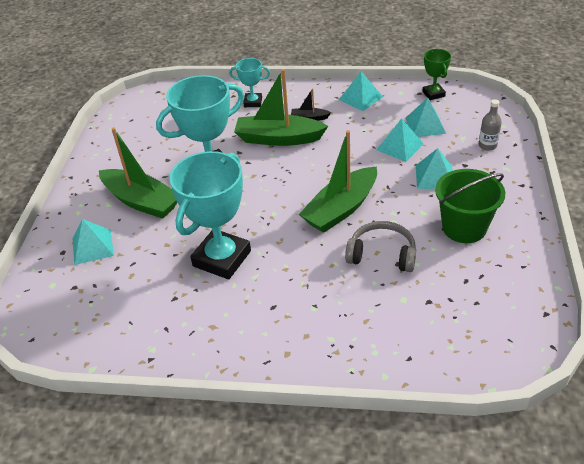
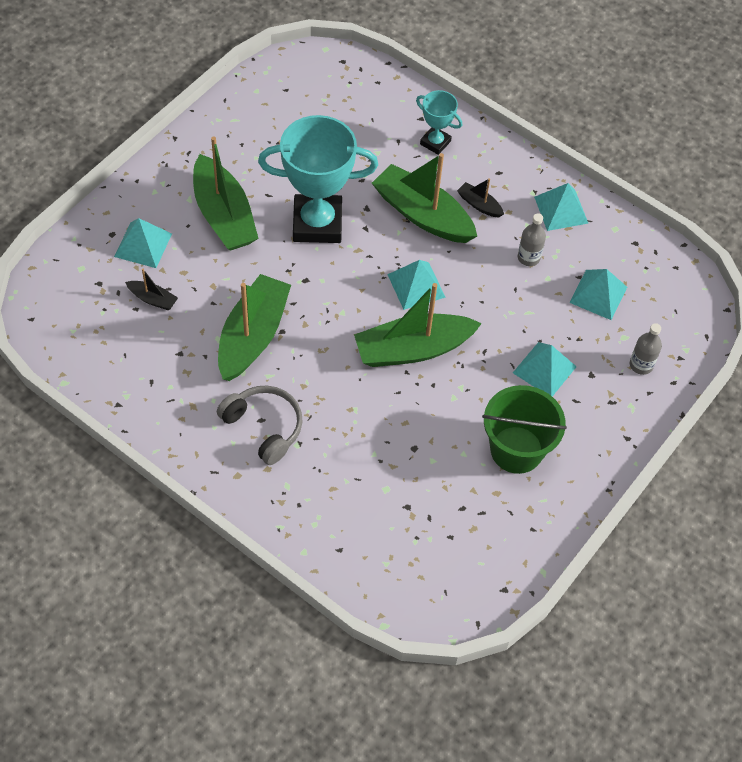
camera: 25 degrees right, 15 degrees up
turquoise trophy [169,151,251,279] -> green boat [218,274,291,381]
grey headphones [345,221,416,272] -> grey headphones moved to [217,385,303,465]
turquoise pyramid [376,118,424,162] -> turquoise pyramid moved to [387,260,446,310]
green trophy [423,49,451,100] -> none
none -> black boat [125,268,178,310]
none -> grey bottle [518,213,546,266]

